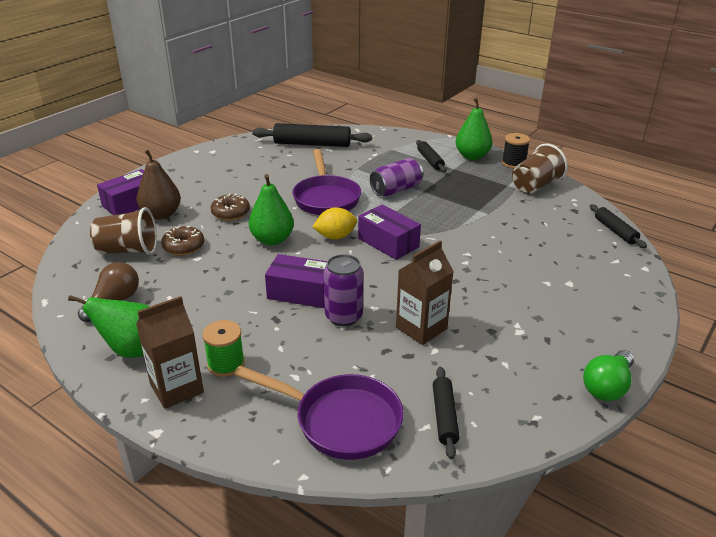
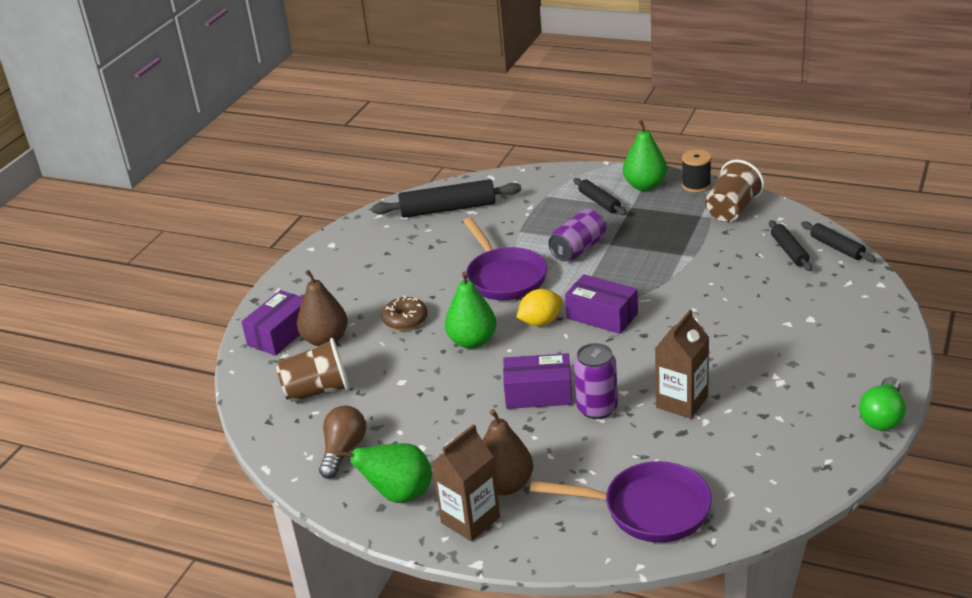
camera: 10 degrees left, 0 degrees up
brown donut [161,226,204,255] -> none
green spool [202,320,245,377] -> brown pear [483,409,533,495]
black rolling pin [433,367,460,459] -> black rolling pin moved to [769,220,812,271]

